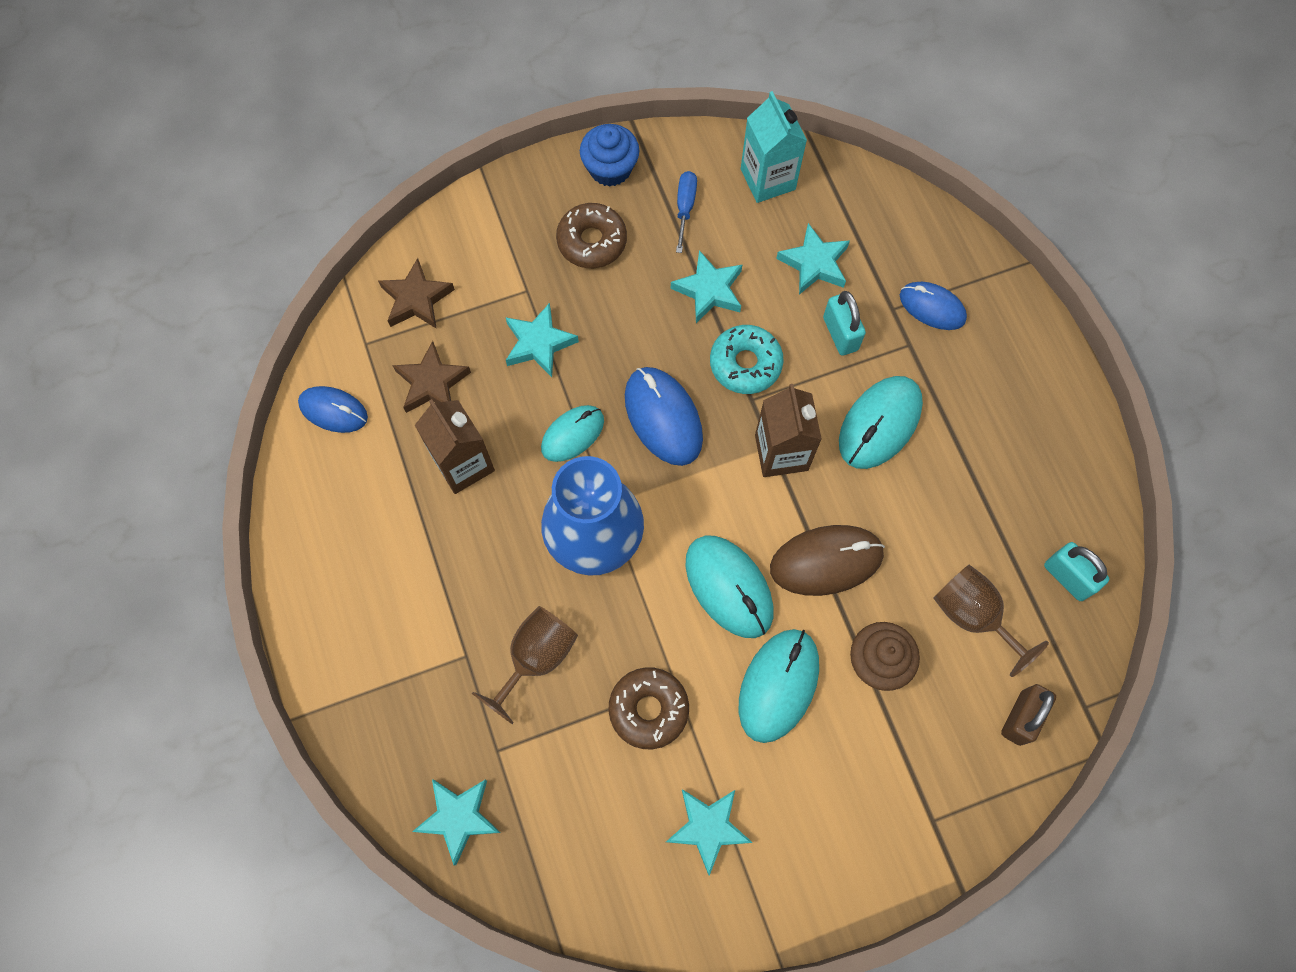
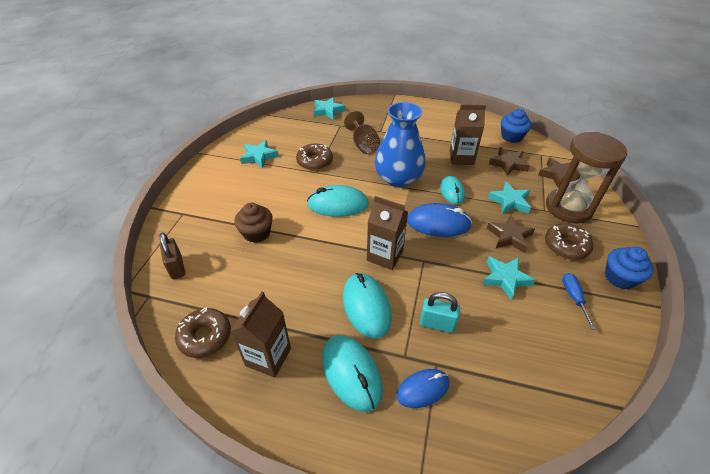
camera: 125 degrees right, 25 degrees down
blue mouse [298,386,368,433] -> blue cupcake [501,109,532,143]
blue screwdriver [676,171,697,253] -> blue screwdriver turned 135 degrees counterclockwise [562,273,596,329]
turquoise donut [710,325,784,394] -> none
turquoise mouse [739,629,819,743] -> turquoise mouse moved to [322,335,383,412]
turquoise carton [741,91,807,203] -> none
brown mouse [770,525,885,596] -> none
turquoise star [776,223,850,295] -> none
brown goblet [933,565,1049,677] -> none
turquoise padlock [1044,542,1109,601] -> brown donut [175,307,231,358]
none -> brown carton [231,292,291,378]
none -> brown star [487,215,535,253]
none -> brown hourglass [546,132,627,223]

